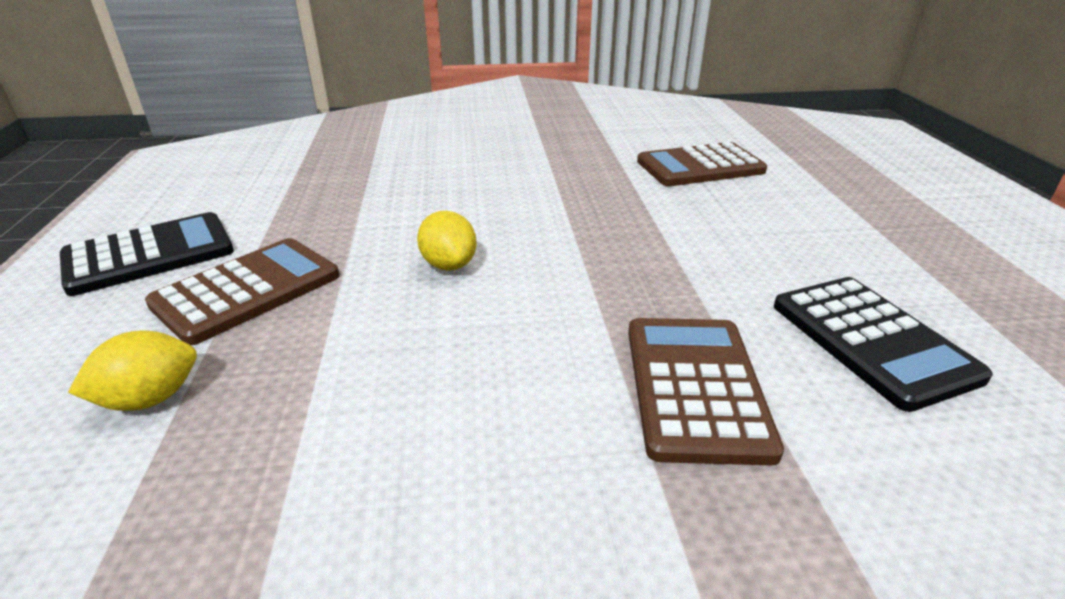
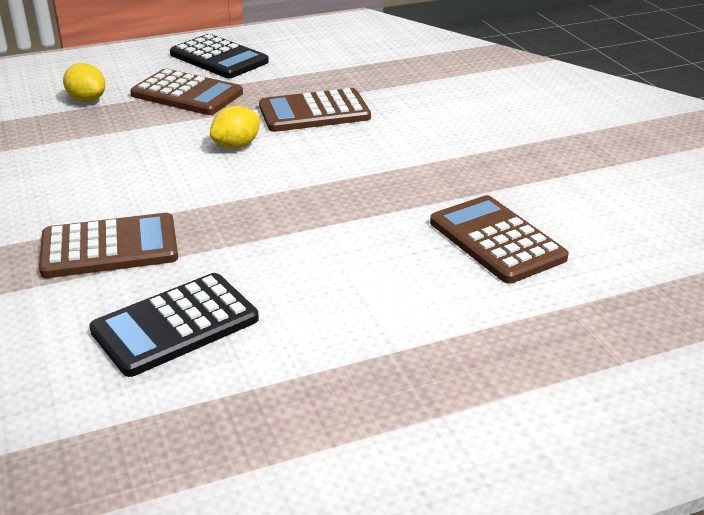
camera: 75 degrees right, 0 degrees up
none -> brown calculator [259,88,371,132]

